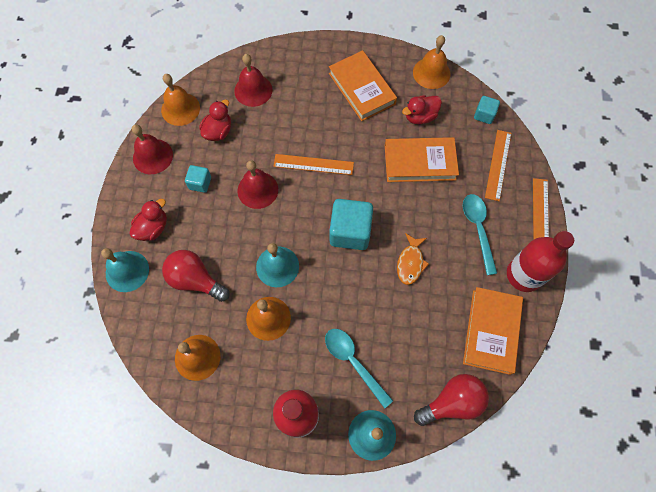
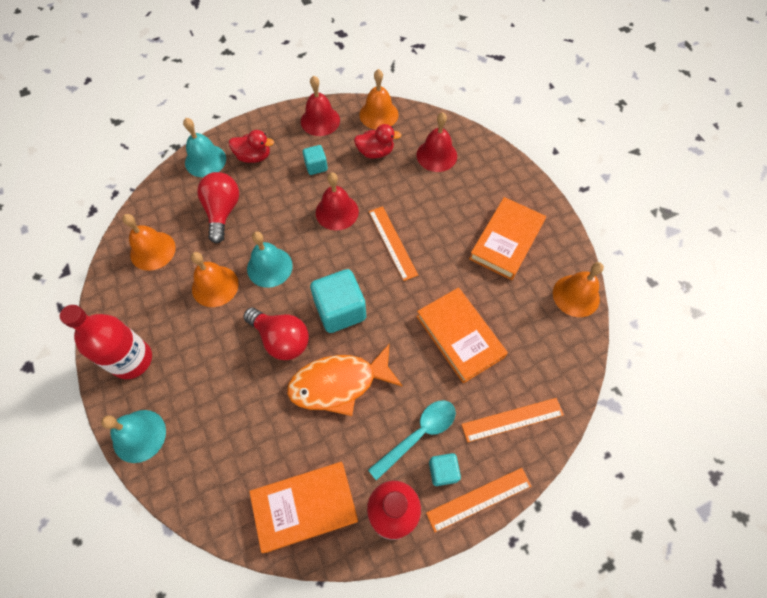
camera: 60 degrees right, 5 degrees down
turquoise spoon [325,329,393,409] -> none
orange fish [397,233,429,285] -> orange fish [287,344,403,416], size x1.77
red duck [402,95,442,124] -> none
red light bulb [414,374,489,426] -> red light bulb moved to [243,308,309,360]
turquoise cube [474,96,500,124] -> turquoise cube moved to [429,453,461,486]

